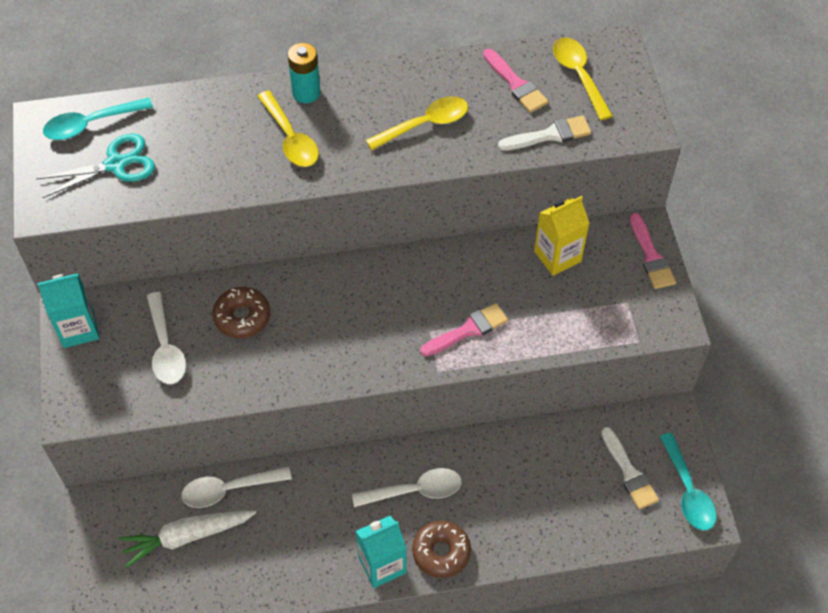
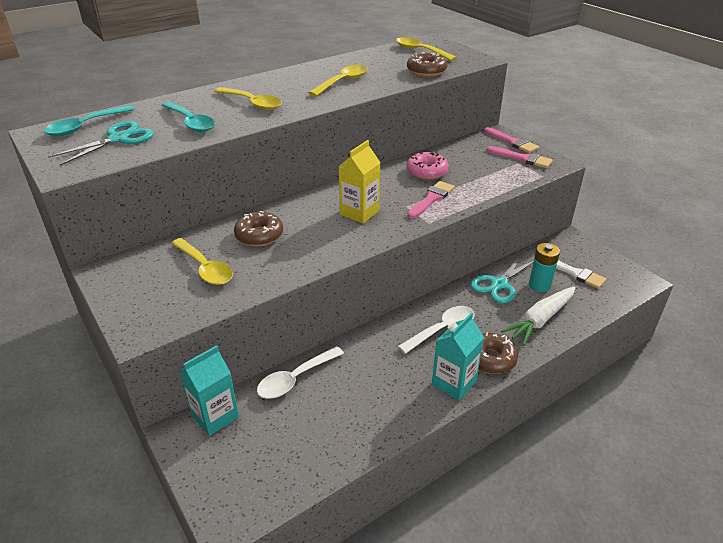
camera: 25 degrees left, 20 degrees down
turquoise carton [37,273,99,348] -> turquoise carton moved to [179,345,239,436]
white carrot [119,510,256,568] -> white carrot moved to [501,287,575,346]
white spoon [147,292,186,384] -> yellow spoon [171,238,233,285]
turquoise battery [288,43,320,103] -> turquoise battery moved to [529,243,560,292]
pink brush [483,49,548,113] -> pink brush moved to [487,146,553,168]
white brush [498,115,591,151] -> brown donut [407,53,447,77]
yellow carton [534,196,590,276] -> yellow carton moved to [339,140,381,224]
turquoise spoon [659,433,716,531] -> turquoise spoon moved to [161,102,215,132]
none -> pink donut [407,152,449,180]
none -> turquoise scissors [470,253,533,304]

